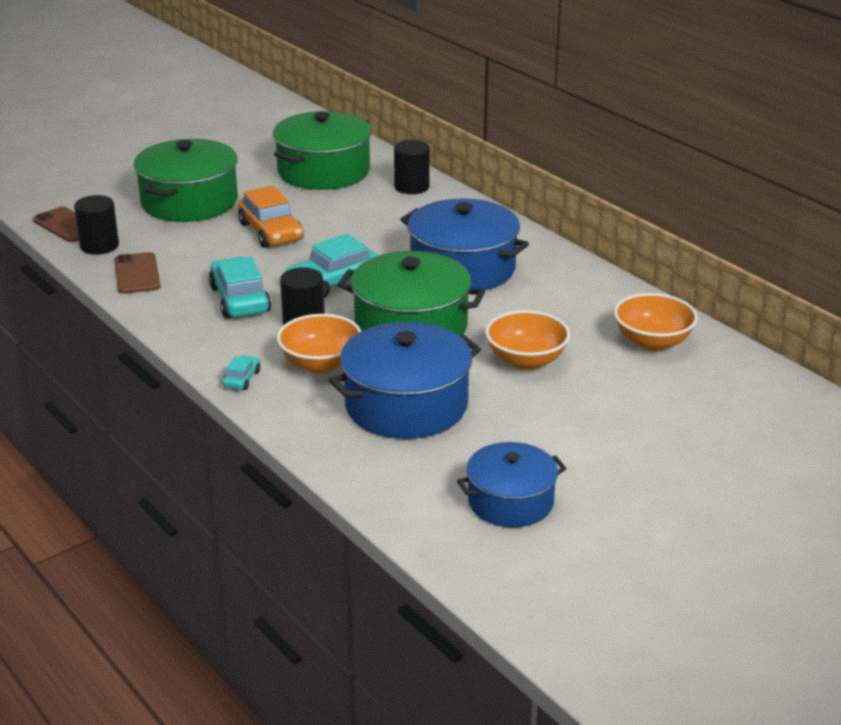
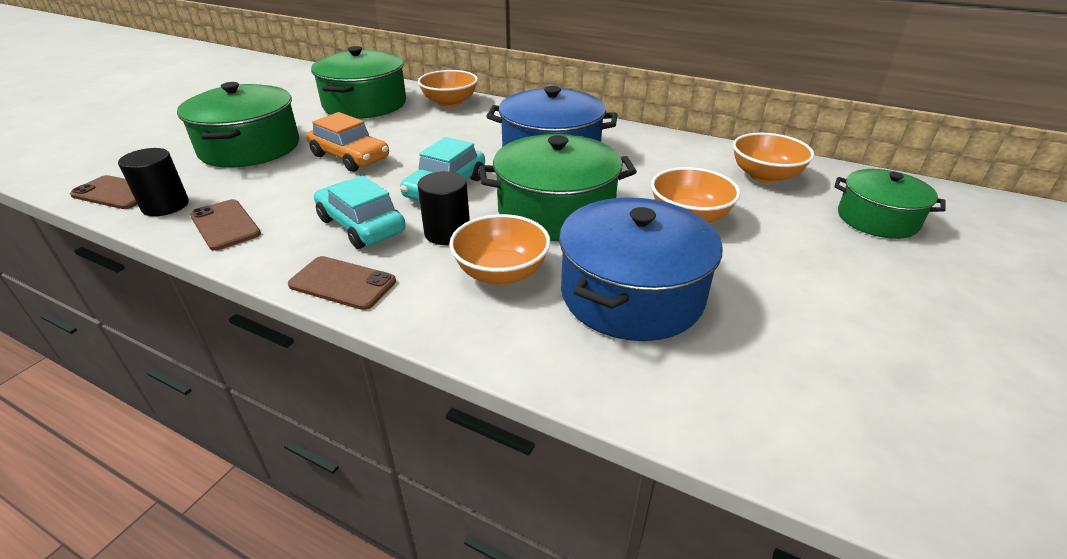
camera: 25 degrees left, 5 degrees up
turquoise car [222,355,261,390] -> none
black cylinder [394,140,430,194] -> orange bowl [418,70,478,107]
blue pot [457,442,567,527] -> none
none -> brown phone [288,256,396,310]
none -> green pot [834,169,946,239]

